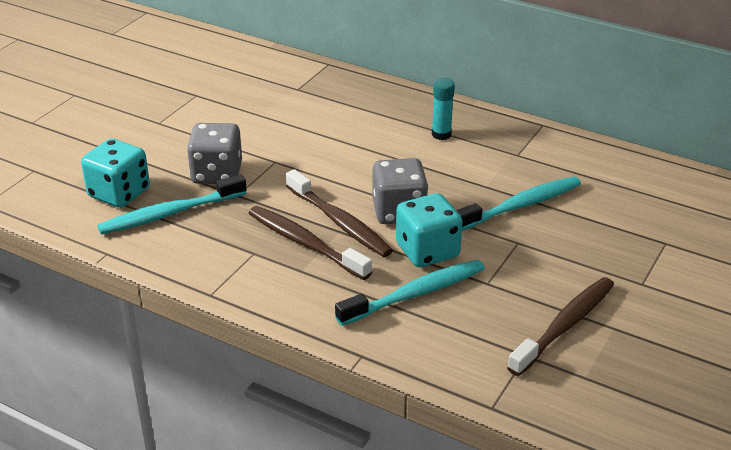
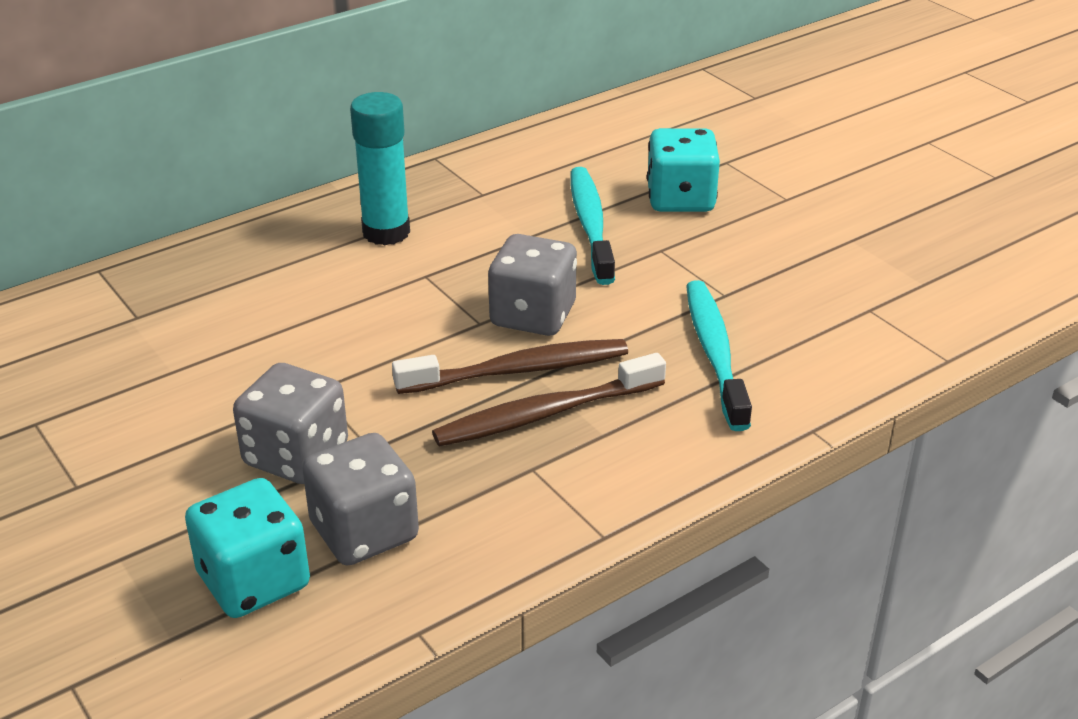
camera: 65 degrees left, 0 degrees up
turquoise toothbrush [97,174,247,234] -> grey dice [302,433,419,566]
turquoise dice [396,193,463,267] -> turquoise dice moved to [647,128,720,212]
turquoise glue stick [432,78,455,140] -> turquoise glue stick [350,92,410,245], size x1.60
brown toothbrush [507,277,614,376] -> none

